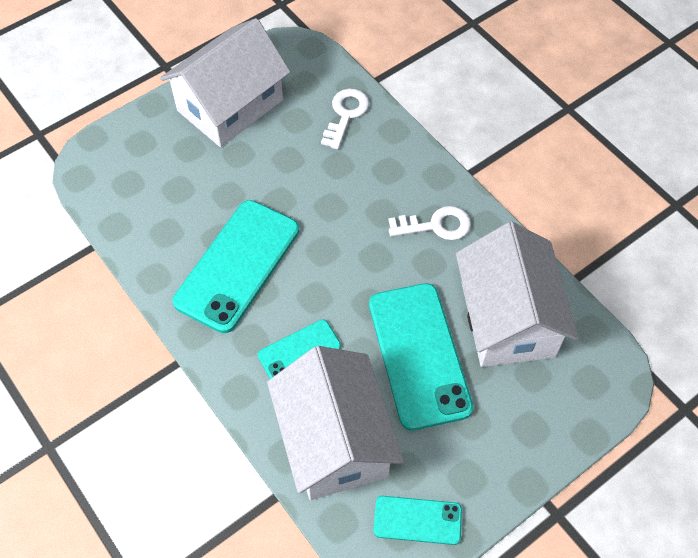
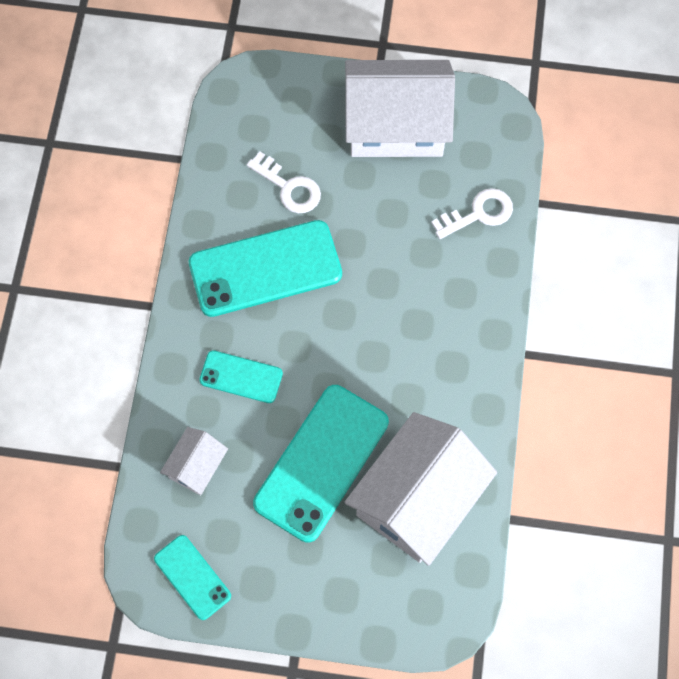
camera: 45 degrees right, 10 degrees up
white house [267,346,404,500] -> white house [160,427,228,495], size x0.47
white key [388,206,471,240] -> white key moved to [247,151,321,213]

